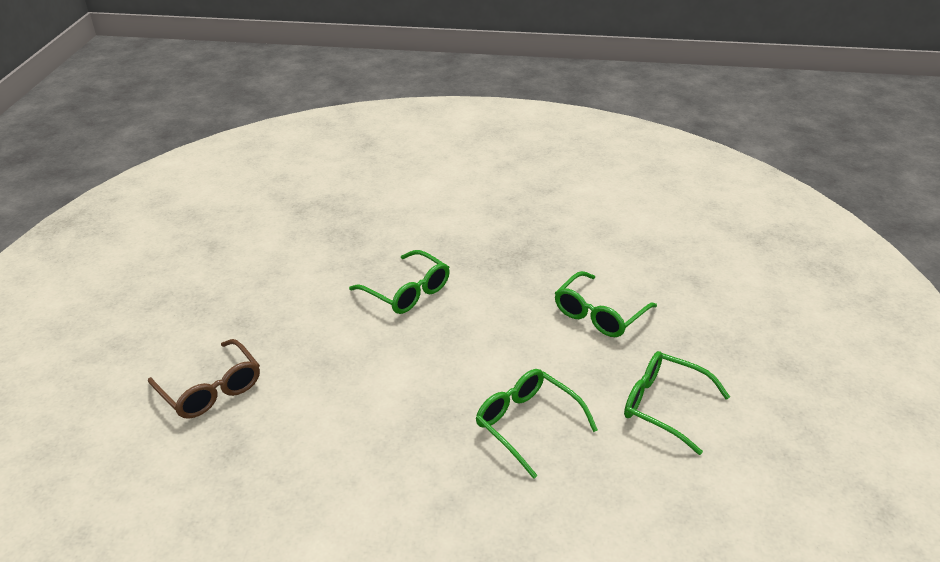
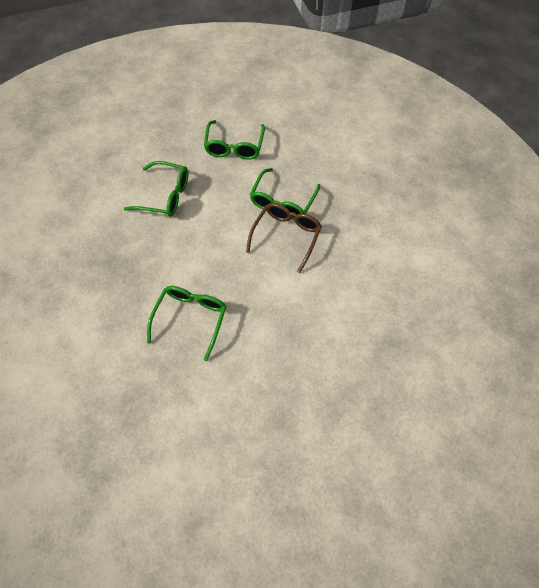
camera: 115 degrees left, 25 degrees up
brown glasses [148,339,260,419] -> brown glasses moved to [246,203,322,273]

